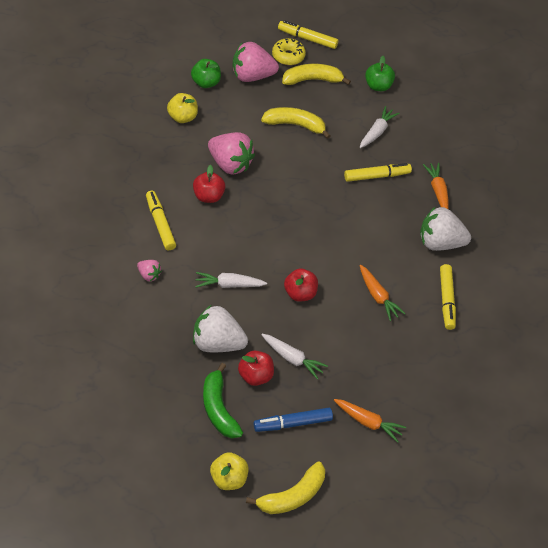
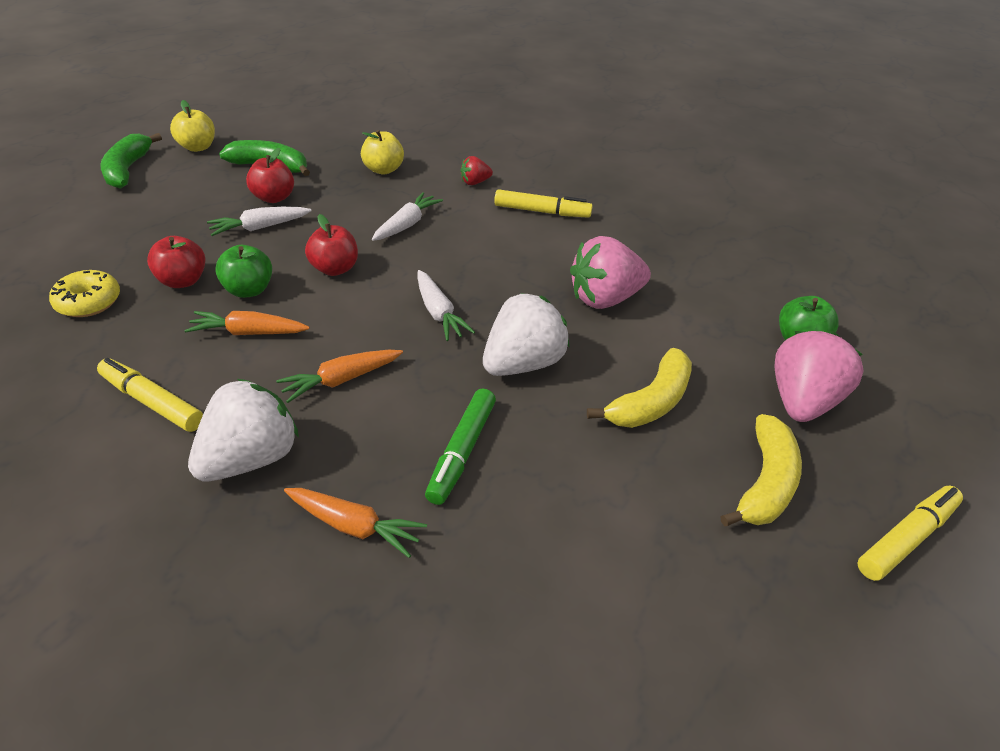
camera: 125 degrees right, 10 degrees down
pink strawberry [137,260,162,281] -> red strawberry [460,156,493,185]
yellow apple [167,93,198,123] -> yellow apple moved to [361,130,404,175]
red apple [193,165,225,203] -> red apple moved to [147,236,205,288]
white strawberry [193,305,248,352] -> white strawberry moved to [483,293,569,376]
yellow banana [246,461,325,514] -> green banana [100,133,162,189]
blue marker [254,408,333,432] -> none
yellow donut [272,38,306,65] -> yellow donut moved to [49,270,120,317]
orange carrot [334,399,406,443] -> orange carrot moved to [276,350,403,403]
yellow marker [344,163,412,182] -> green marker [425,389,496,505]
white carrot [360,106,400,148] -> white carrot moved to [418,270,475,341]
green apple [365,56,395,91] -> green apple moved to [215,245,272,298]

